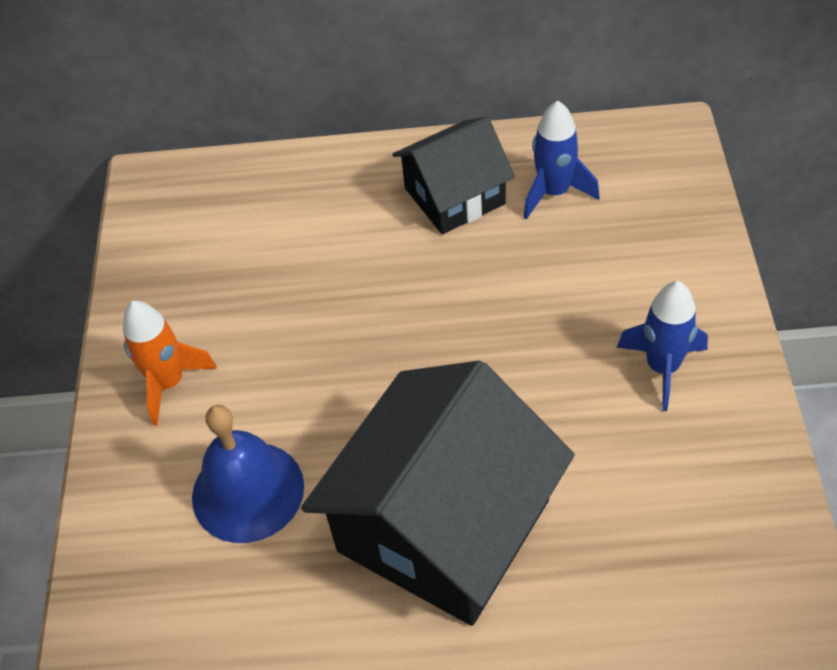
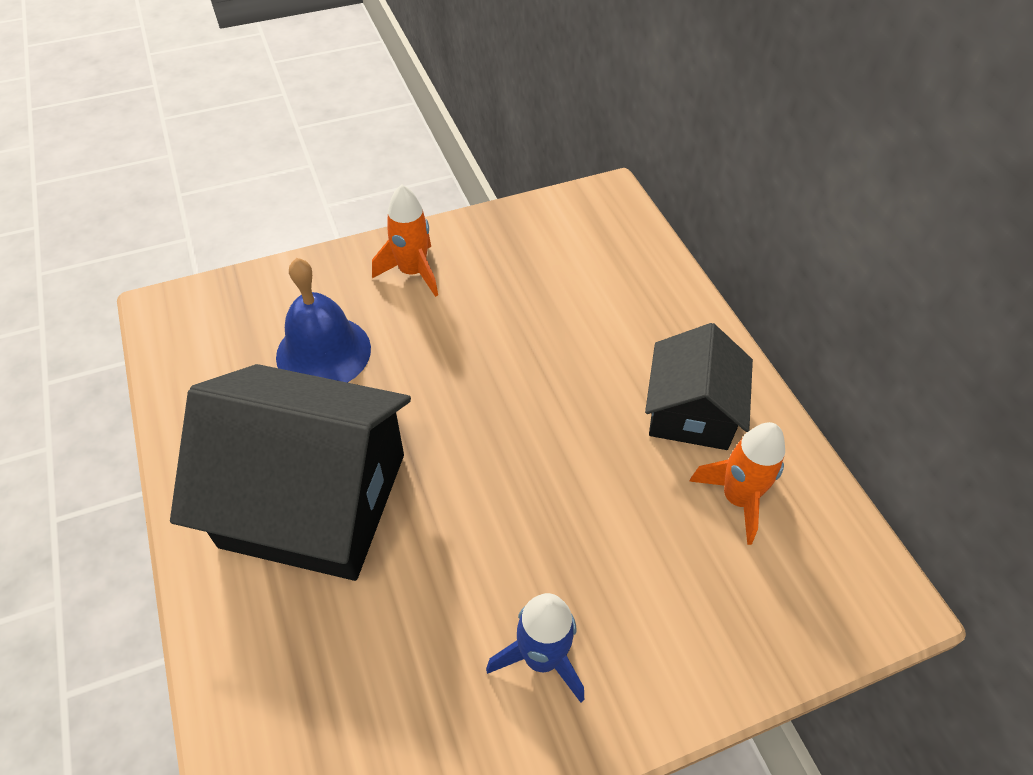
camera: 65 degrees right, 0 degrees up
black house [392,117,515,234] -> black house turned 60 degrees clockwise [645,323,753,450]
blue rocket [523,101,600,220] -> orange rocket [689,422,785,545]

